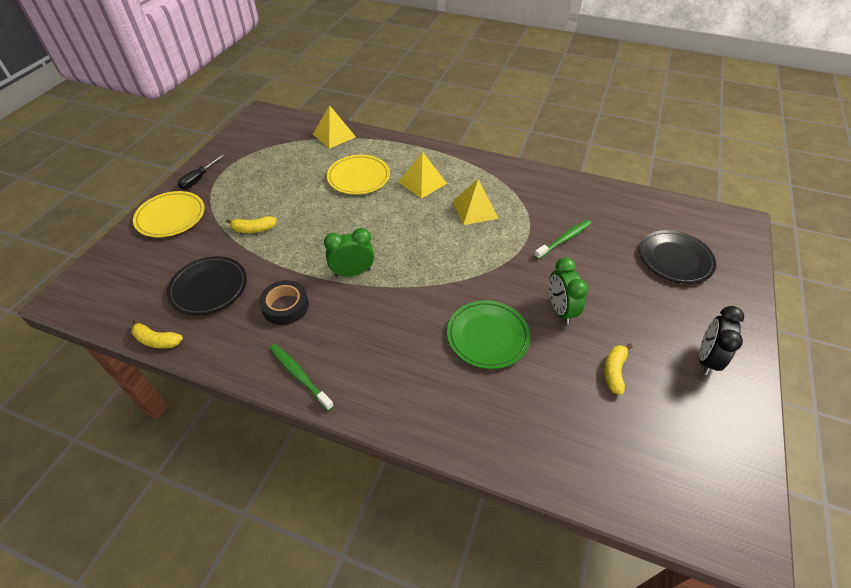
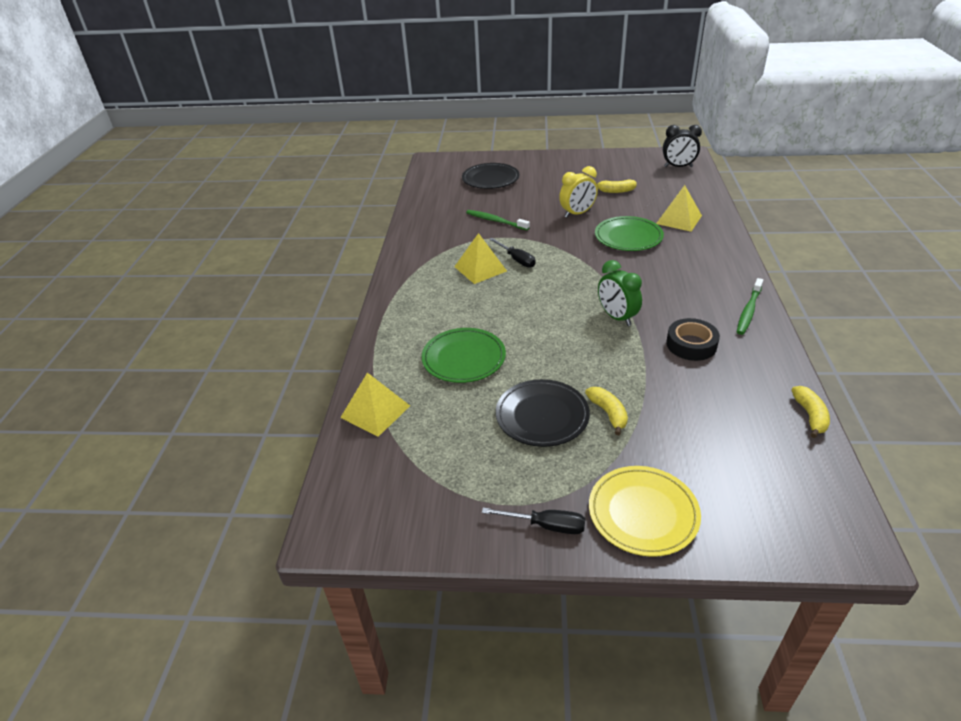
camera: 105 degrees left, 10 degrees down
black plate [167,256,247,315] -> black plate moved to [496,379,590,447]
yellow plate [327,155,390,195] -> green plate [422,328,506,383]
yellow pyramid [399,152,447,199] -> yellow pyramid moved to [656,185,702,232]
green clock [549,257,588,325] -> yellow clock [559,166,598,218]
black clock [699,306,744,375] -> black clock moved to [663,125,702,167]
none -> black screwdriver [489,238,536,268]

